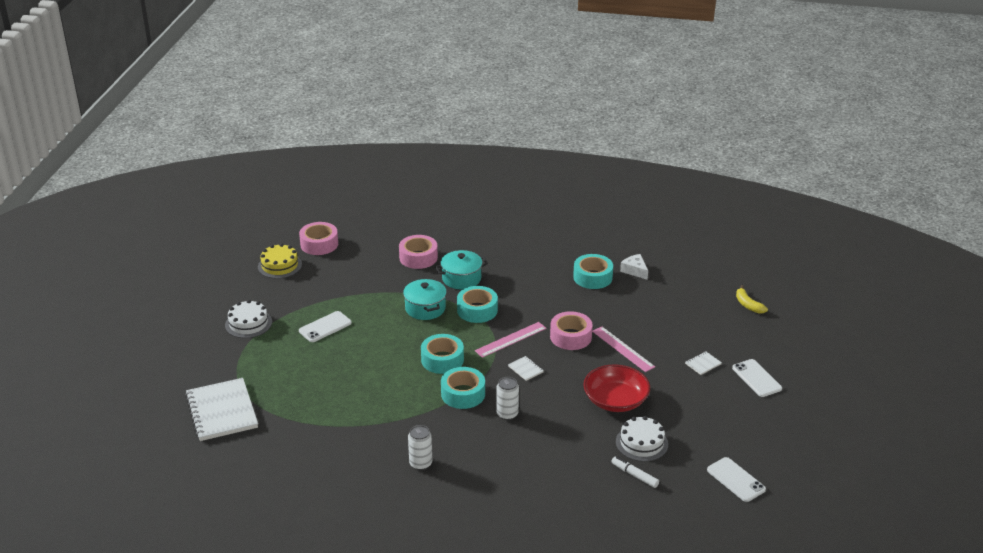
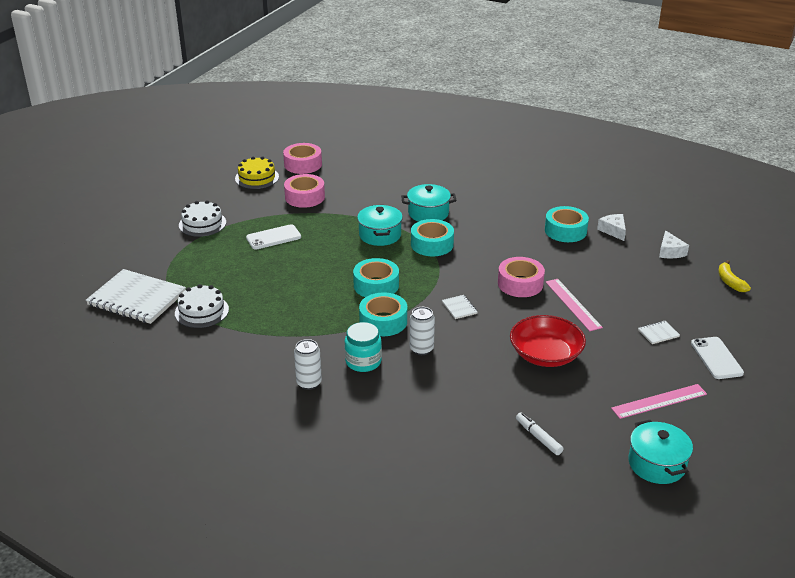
camera: 15 degrees right, 0 degrees up
white notebook [185,378,258,441] -> white notebook turned 60 degrees counterclockwise [86,269,186,324]
pink tape [399,235,438,269] -> pink tape moved to [284,174,325,208]
pink ruler [475,322,547,358] -> pink ruler moved to [611,384,707,419]
white cake [616,416,668,462] -> white cake moved to [175,284,229,328]
white phone [707,457,766,502] -> turquoise pot [629,420,693,484]
none -> turquoise jar [345,322,382,372]
none -> white cheese [659,230,689,259]

